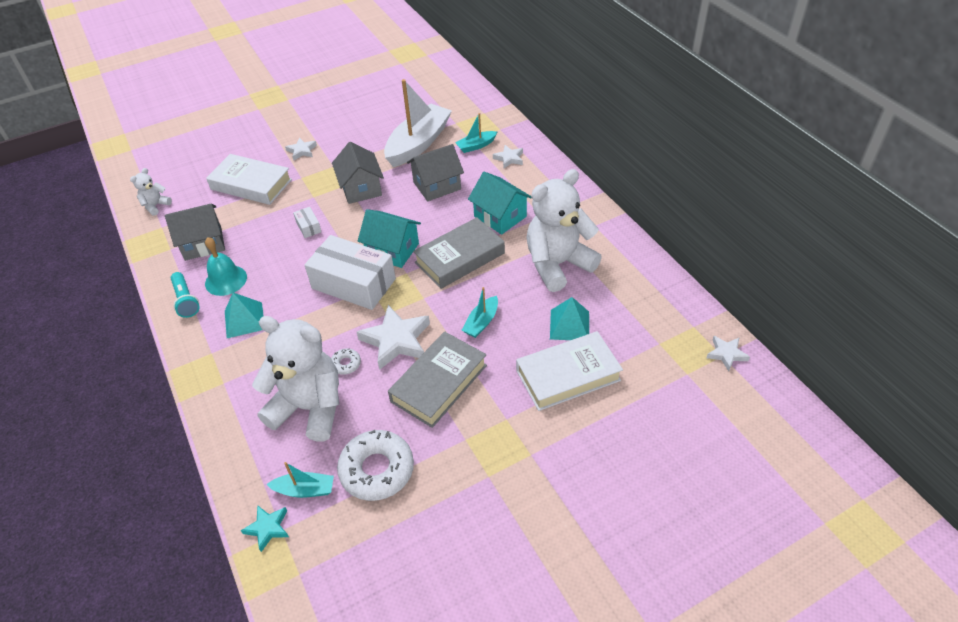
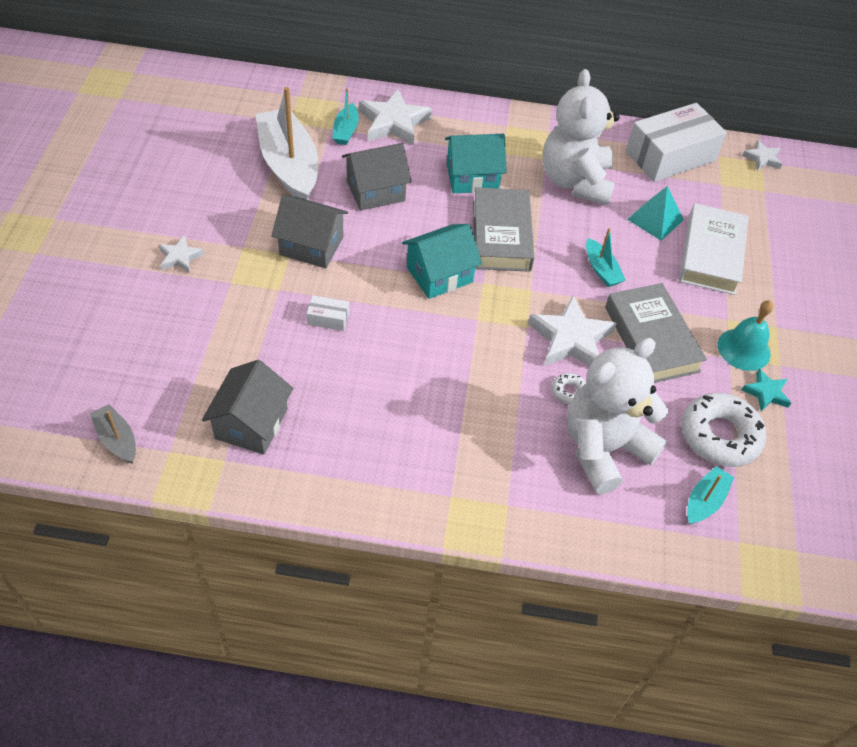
camera: 60 degrees left, 5 degrees up
white teddy bear [130,168,172,216] -> grey boat [90,404,136,464]
turquoise flashlight [171,272,200,318] -> none
turquoise bell [205,237,247,296] -> turquoise bell moved to [718,300,773,371]
white book [206,154,292,205] -> none
turquoise pyramid [225,293,264,338] -> none
turquoise star [241,505,289,552] -> turquoise star moved to [742,368,791,411]
white box [305,235,396,310] -> white box moved to [626,103,727,182]
grey house [407,144,464,201] -> grey house turned 60 degrees clockwise [342,143,412,211]
white star [493,145,523,168] -> white star [359,89,432,146], size x1.86

